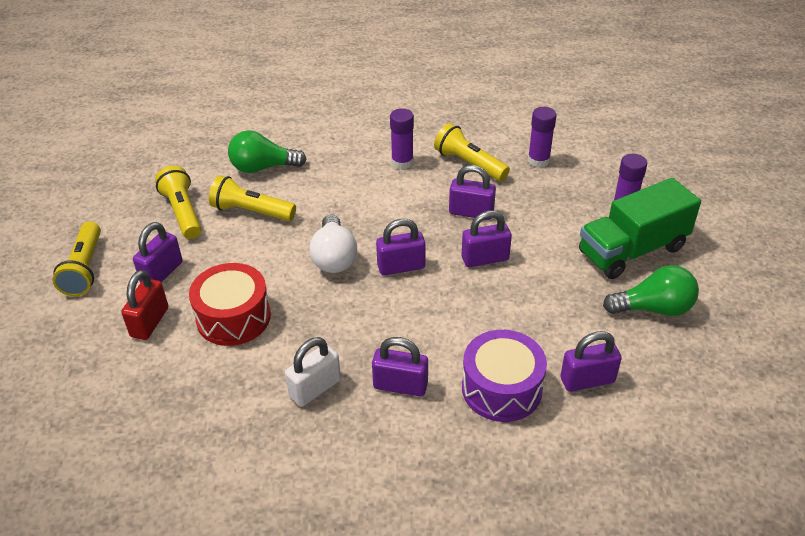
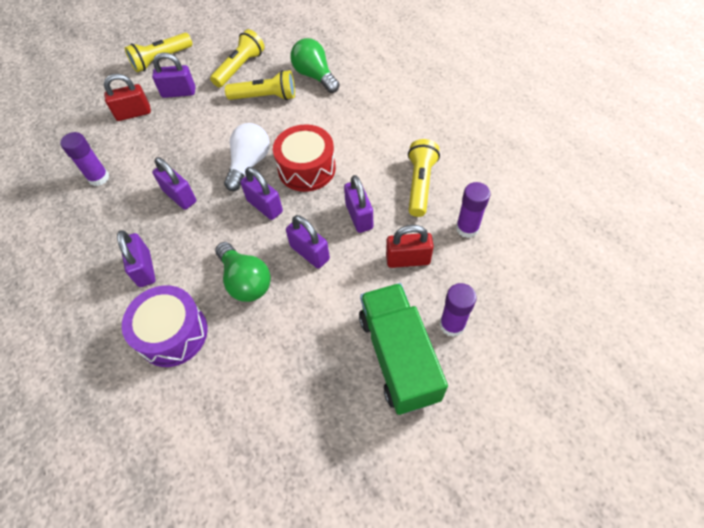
camera: 60 degrees right, 15 degrees up
red drum [189,263,271,346] -> red drum moved to [273,124,336,192]
yellow flashlight [209,175,296,221] -> yellow flashlight turned 105 degrees clockwise [225,70,295,100]
white padlock [285,337,341,407] -> none
white light bulb [309,214,357,273] -> white light bulb turned 150 degrees clockwise [224,123,270,191]
purple glue stick [390,108,414,169] -> purple glue stick moved to [60,132,109,186]
purple padlock [560,331,622,392] -> purple padlock moved to [152,157,196,210]
green truck [579,178,701,279] -> green truck turned 45 degrees clockwise [359,283,448,415]
green light bulb [603,265,699,316] -> green light bulb moved to [215,242,271,302]
none -> red padlock [386,225,434,268]

